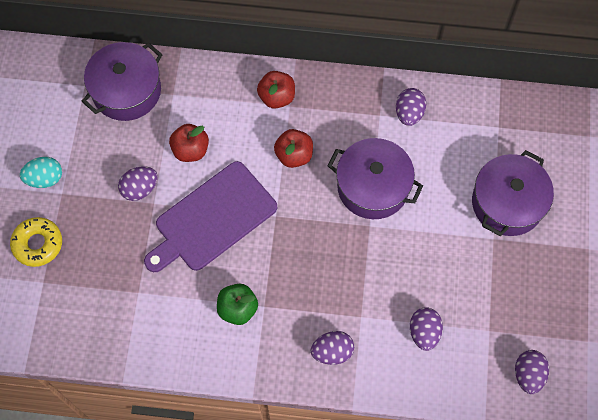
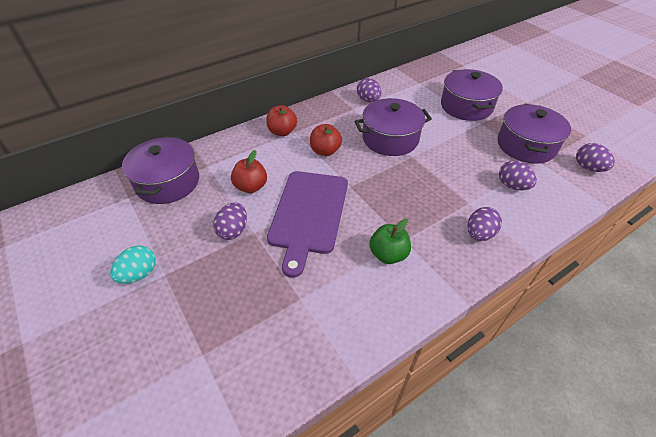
camera: 40 degrees left, 20 degrees down
yellow donut [10,217,62,267] -> none
none -> purple pot [498,104,571,164]

